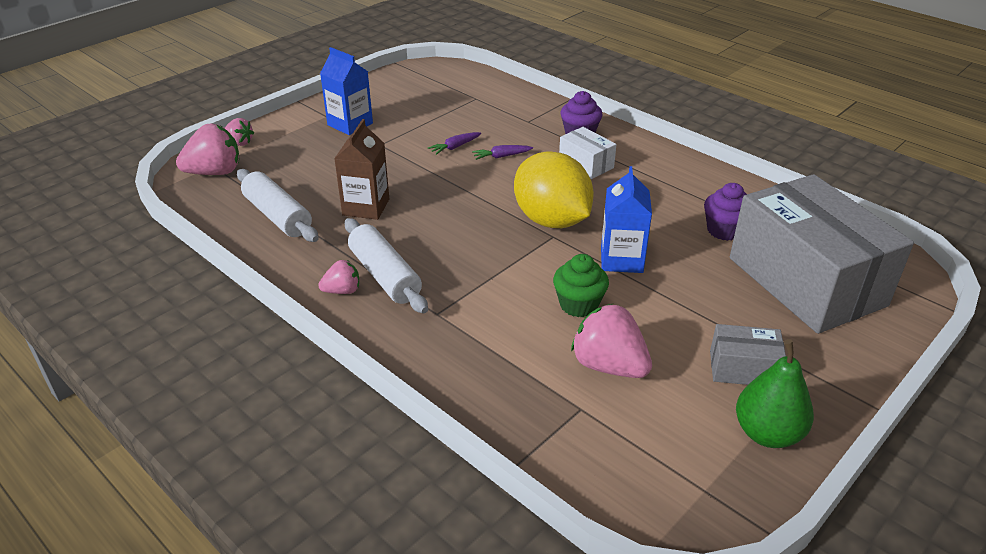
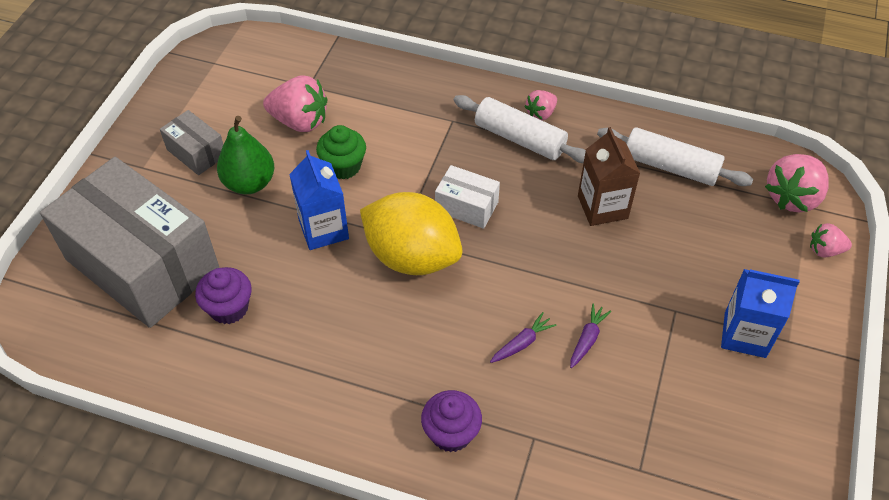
camera: 155 degrees right, 15 degrees up
white box [559,127,617,179] -> white box moved to [435,165,500,229]
grey box [710,324,786,385] -> grey box turned 60 degrees clockwise [160,110,223,175]
green pear [736,339,814,448] -> green pear moved to [217,116,274,194]

